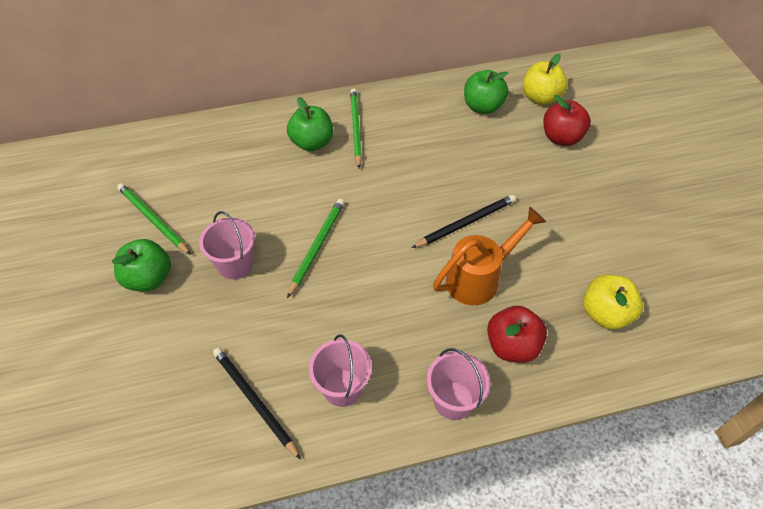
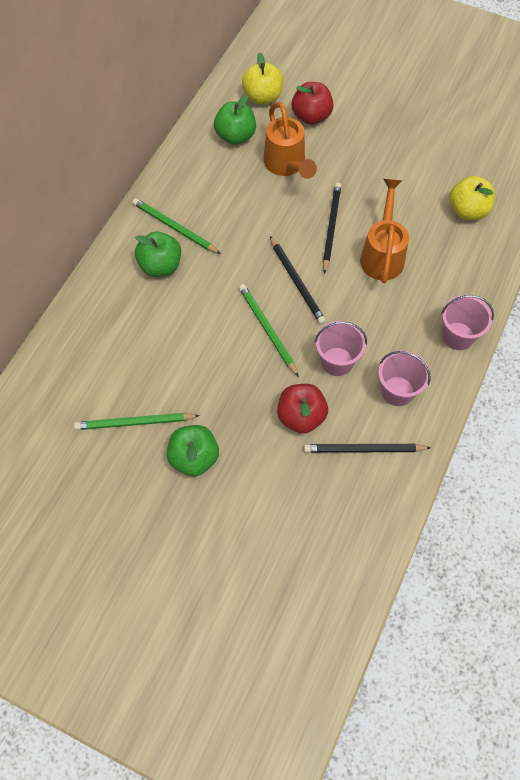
camera: 50 degrees left, 10 degrees up
pink bucket [199,211,255,279] -> pink bucket moved to [315,321,367,376]
red apple [487,306,547,363] -> red apple moved to [277,384,328,433]
none -> orange watering can [264,102,317,179]
none -> black pencil [270,236,326,324]

